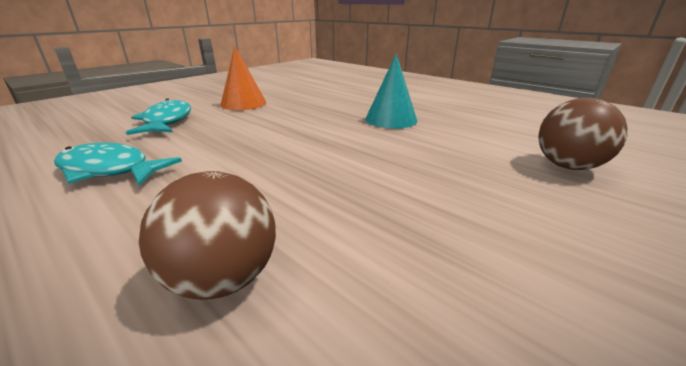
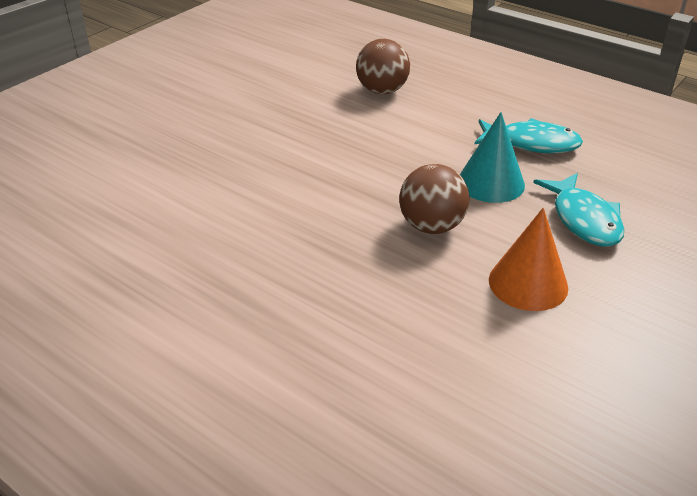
camera: 175 degrees right, 10 degrees up
turquoise cone [366,54,417,129] -> turquoise cone moved to [460,112,525,203]
brown ball [538,98,628,170] -> brown ball moved to [399,164,469,234]

